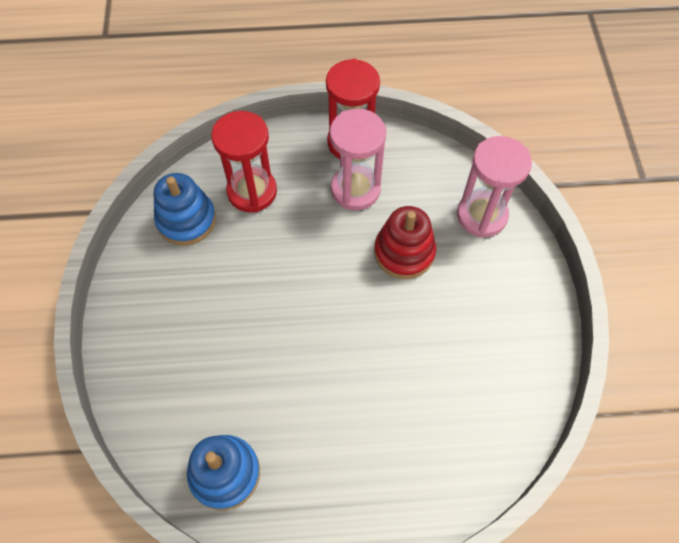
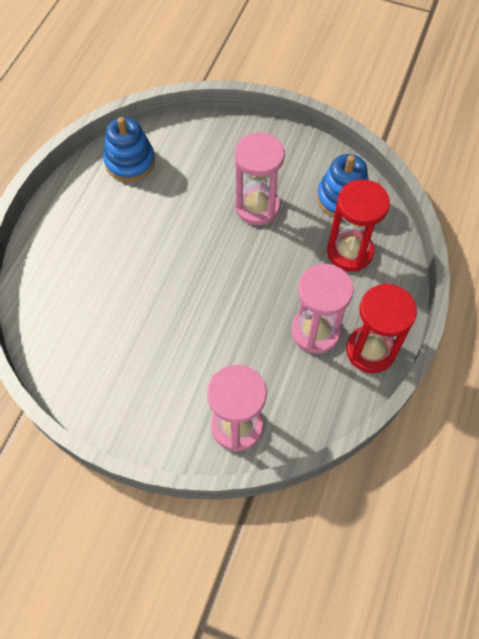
camera: 115 degrees right, 0 degrees up
red stacking toy [374,206,436,279] -> none
none -> pink hourglass [235,133,285,225]

